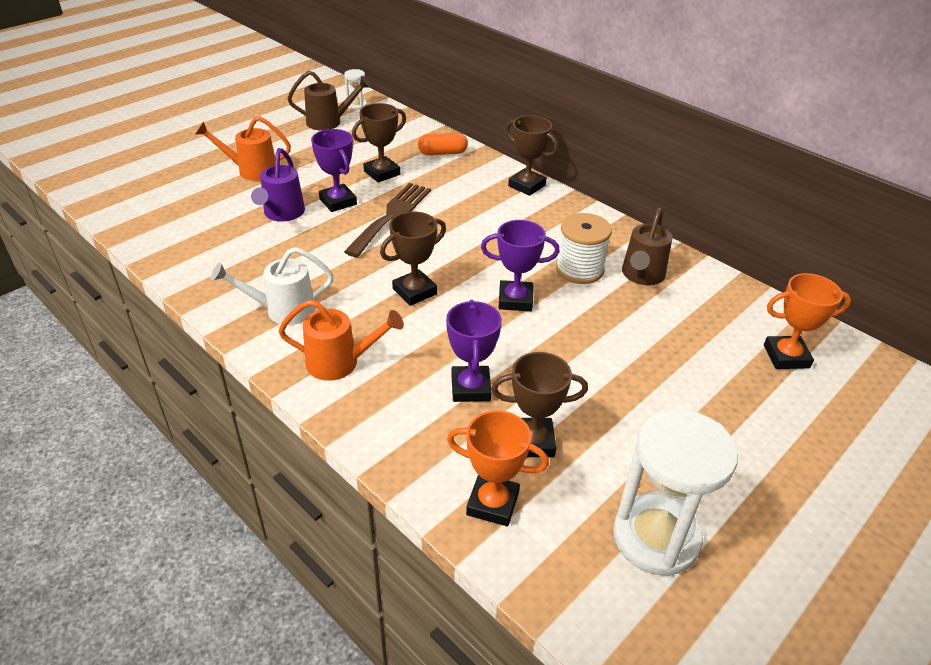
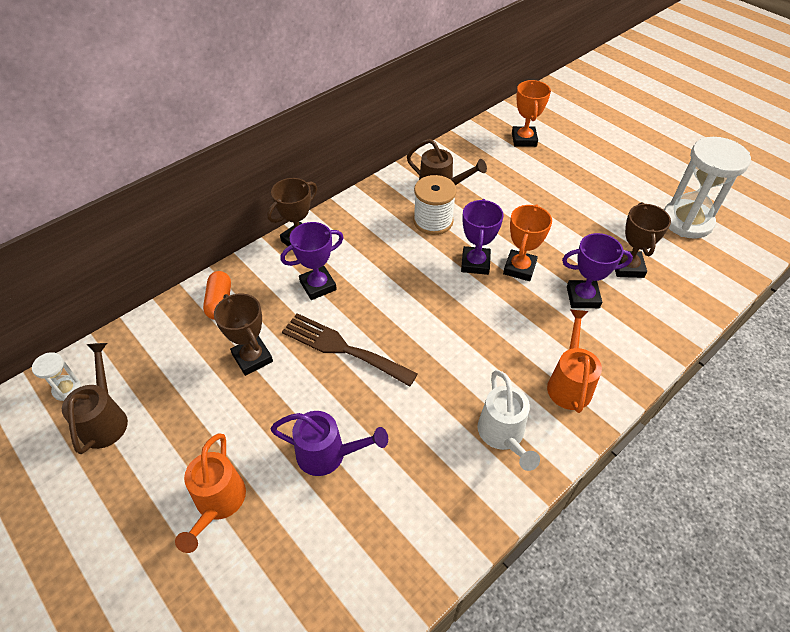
camera: 85 degrees left, 10 degrees up
purple trophy [311,129,357,212] -> purple trophy moved to [281,222,344,300]
brown trophy [380,211,446,306] -> none
orange trophy [447,410,549,526] -> orange trophy moved to [503,204,552,281]

